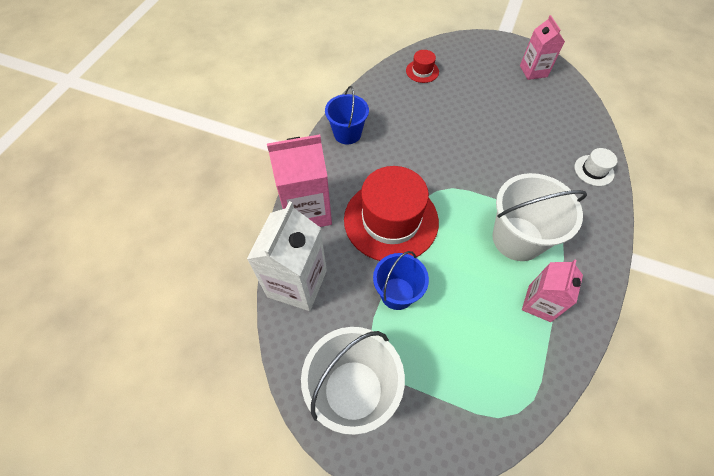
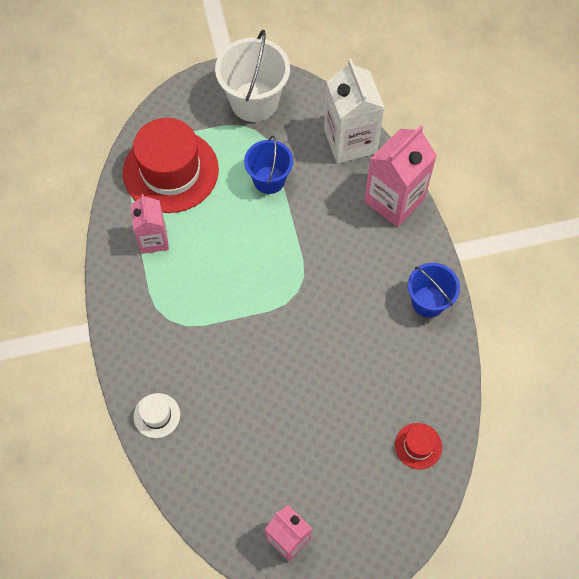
camera: 145 degrees right, 5 degrees up
red hat [344,166,439,261] -> red hat moved to [123,118,219,213]
white bucket [493,173,587,261] -> none

